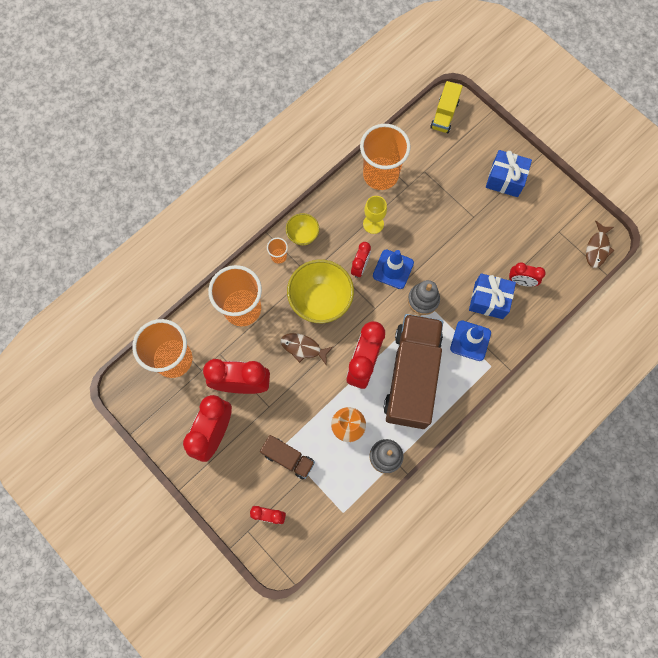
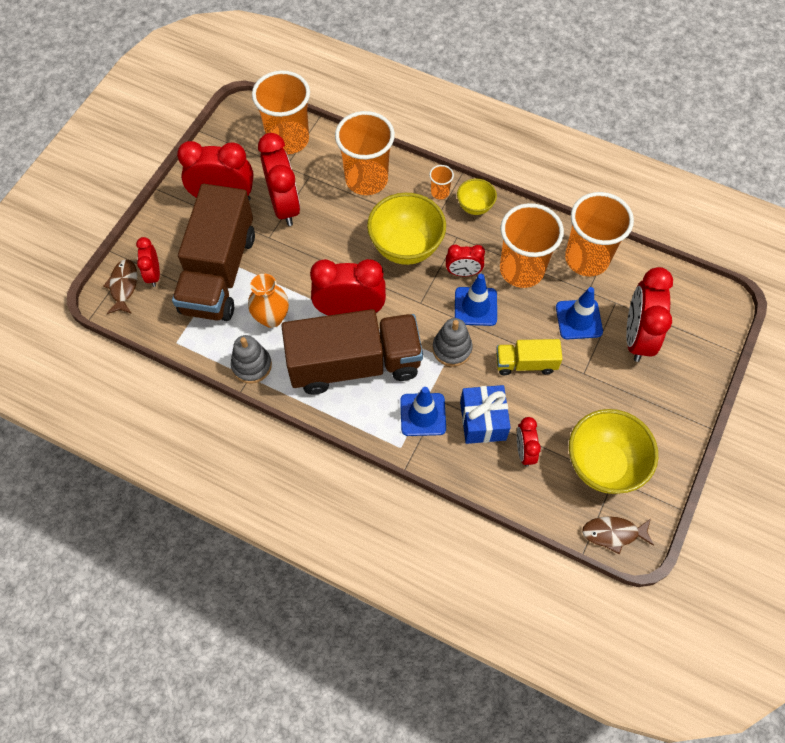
camera: 70 degrees right, 10 degrees down
brown truck [260,435,315,479] -> brown truck [172,184,255,321], size x2.10
brown fish [281,333,333,364] -> brown fish moved to [103,259,137,314]
yellow goblet [363,196,387,234] -> orange cup [500,203,564,288]
yellow truck [430,81,463,133] -> yellow truck moved to [496,339,563,375]
blue gift [486,150,532,197] -> none
none -> blue traffic cone [556,287,603,340]
none -> yellow bowl [569,409,658,494]
none -> red clock [626,267,673,362]

